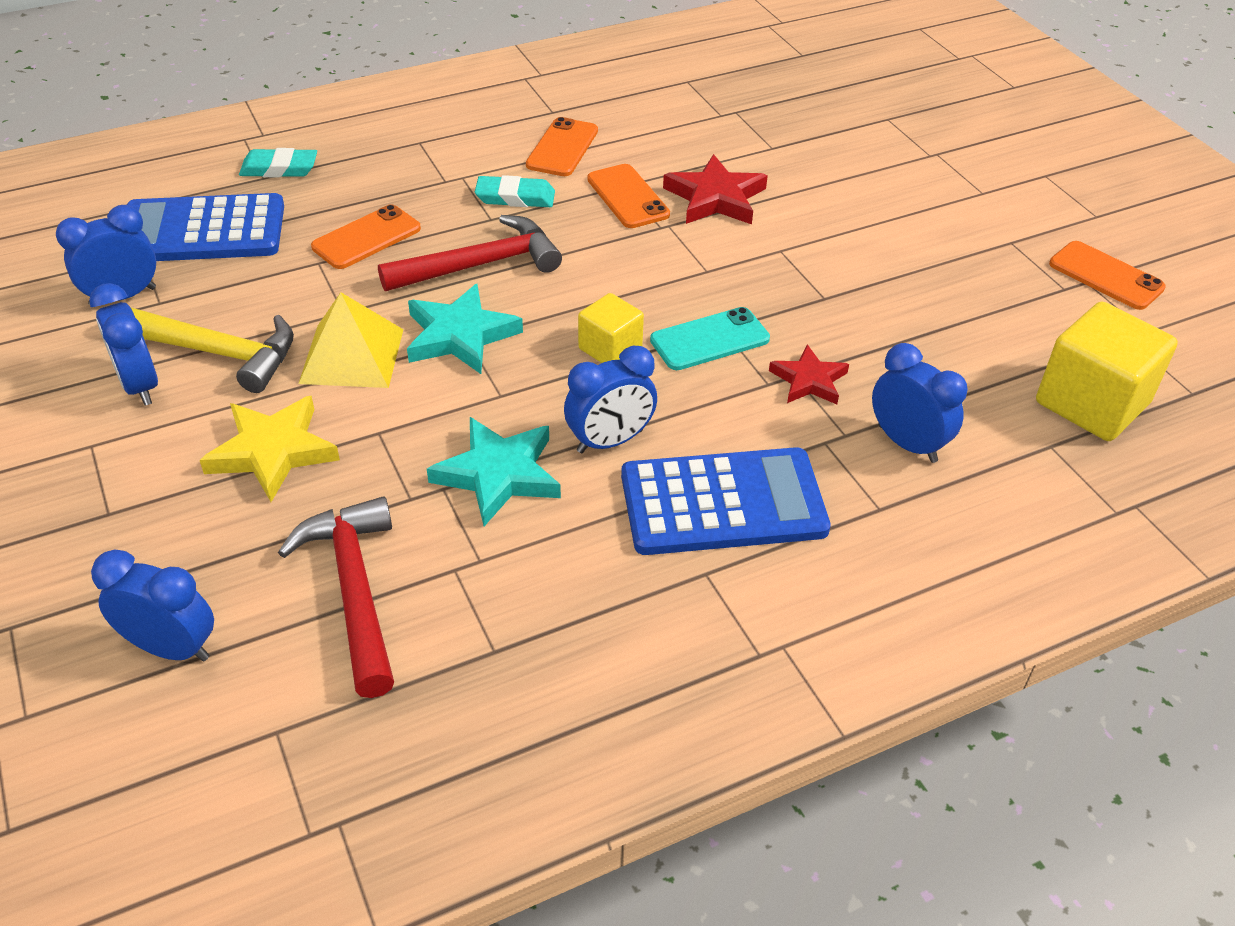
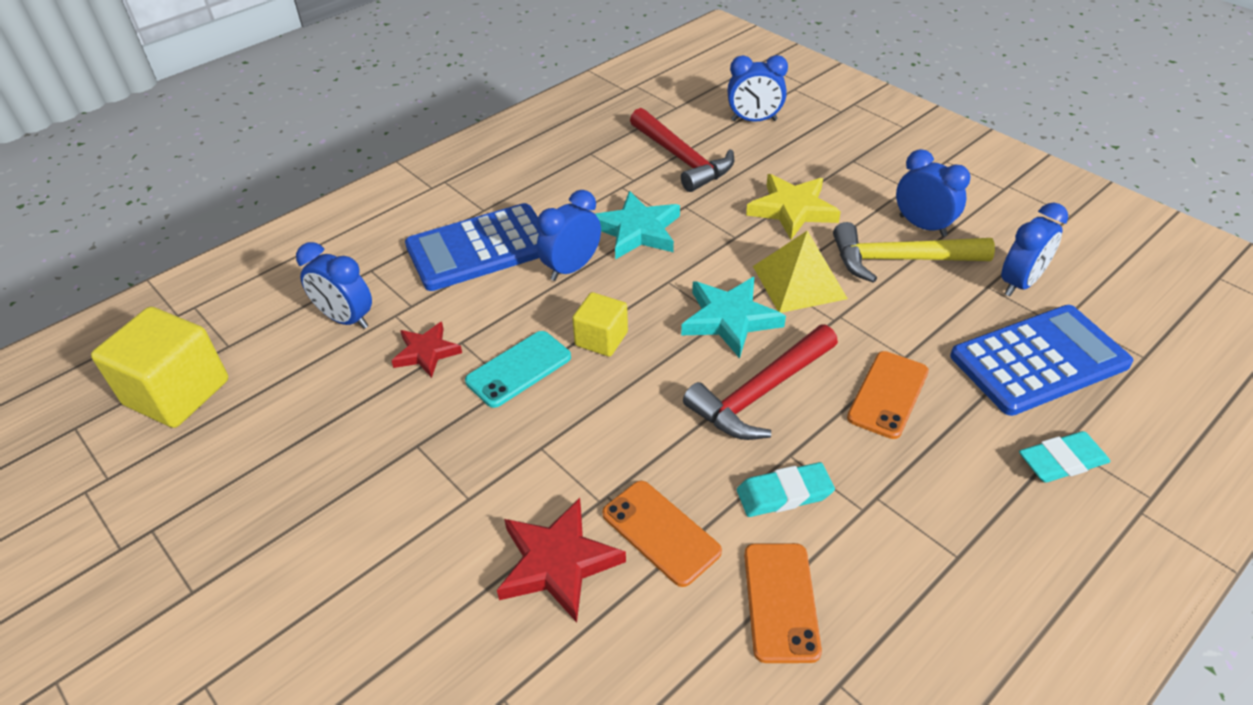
camera: 165 degrees right, 0 degrees up
orange phone [1049,241,1166,310] -> none

